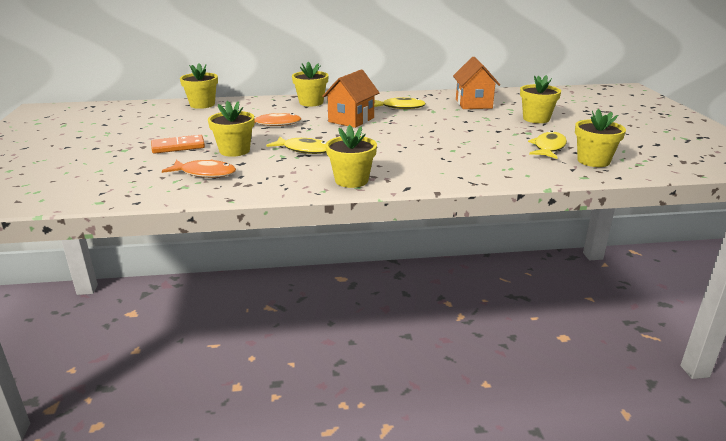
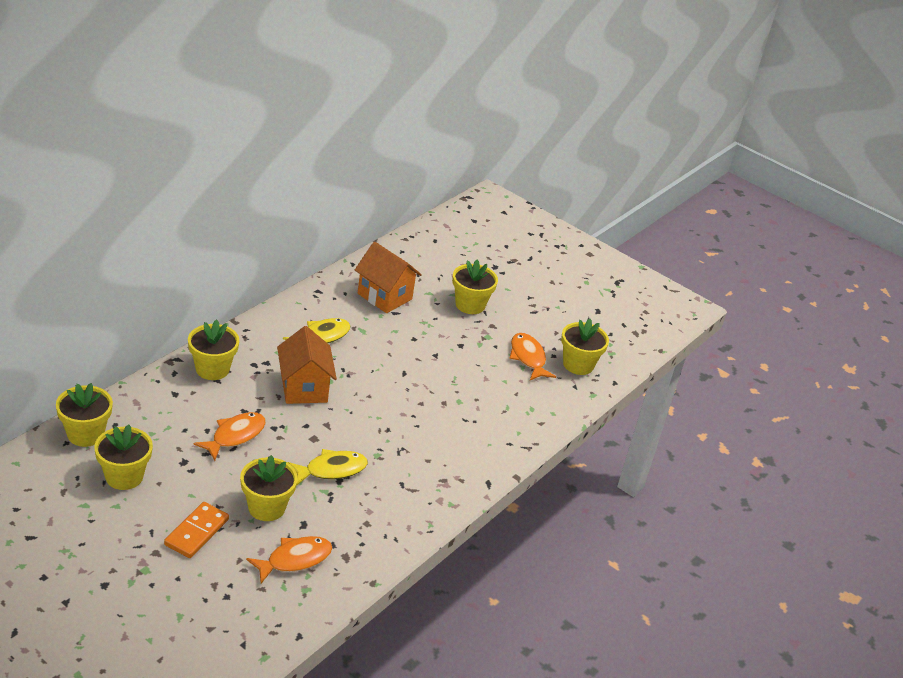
camera: 50 degrees left, 10 degrees up
yellow flower pot [326,125,377,188] -> yellow flower pot moved to [94,425,153,490]
yellow fish [528,131,567,159] -> orange fish [509,333,556,380]

